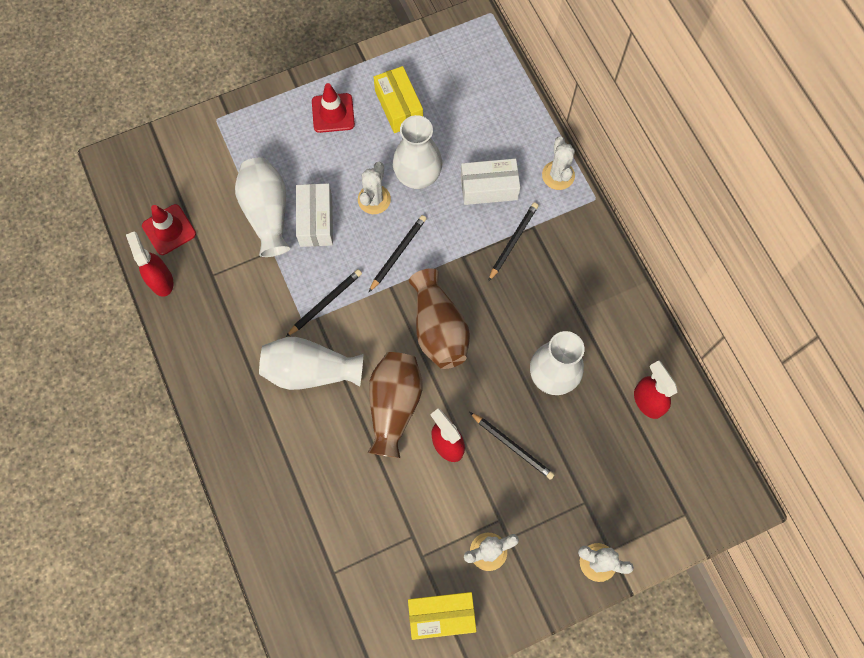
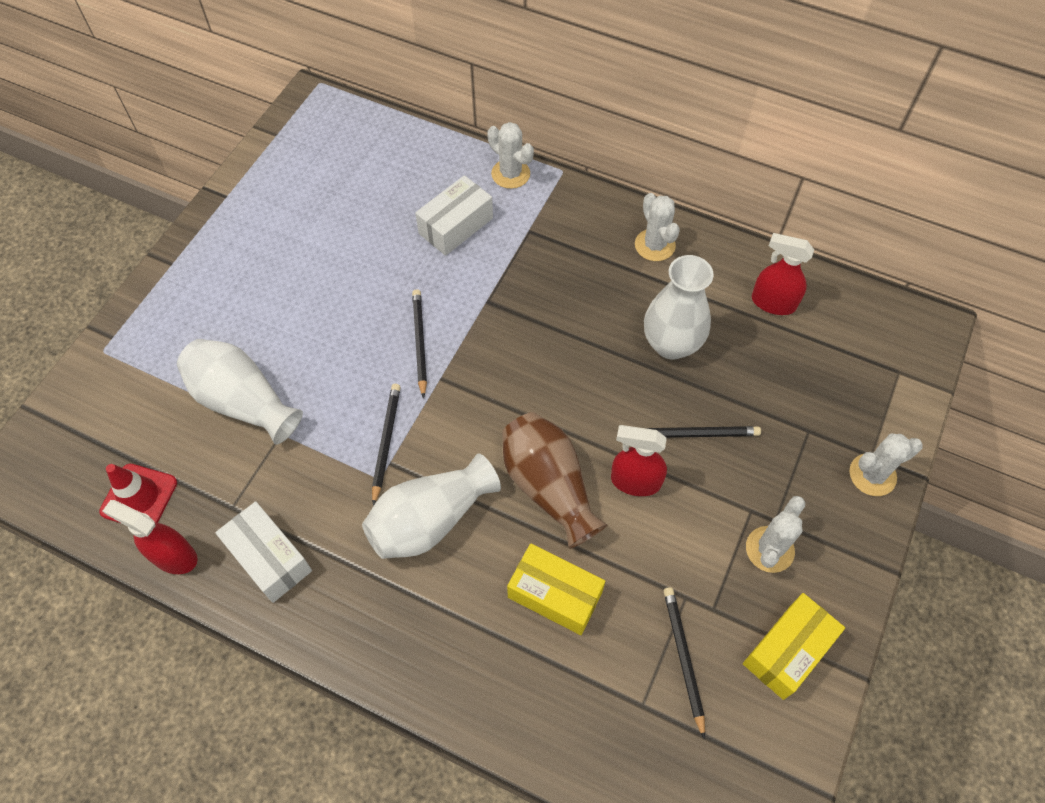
camera: 40 degrees left, 10 degrees down
white box [296,183,333,247] -> white box moved to [215,501,312,603]
red traffic cone [312,83,355,133] -> none
white cactus [358,162,391,214] -> white cactus moved to [635,193,680,261]
yellow box [374,66,423,133] -> yellow box moved to [507,543,605,635]
white vase [393,115,442,189] -> none
brown vase [409,268,470,369] -> none
black pencil [488,202,539,282] -> black pencil moved to [664,587,705,739]

